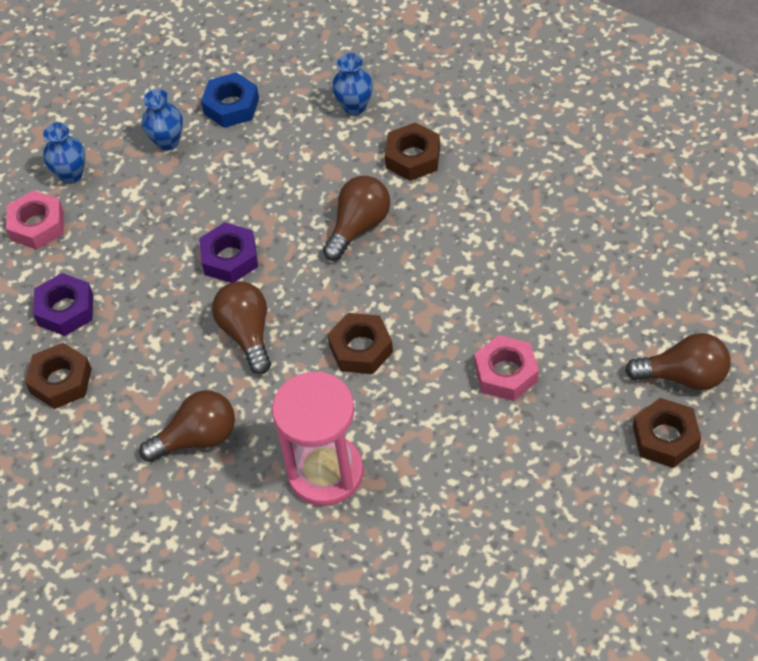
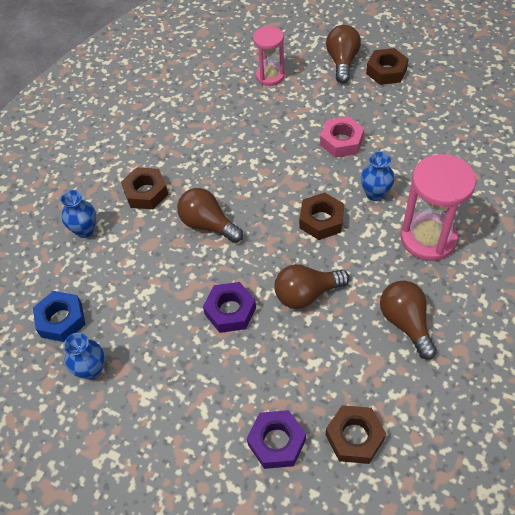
camera: 90 degrees left, 0 degrees up
pink nut [6,190,64,250] -> none
blue vase [43,122,85,184] -> blue vase moved to [361,152,395,201]
none -> pink hourglass [253,26,285,86]

